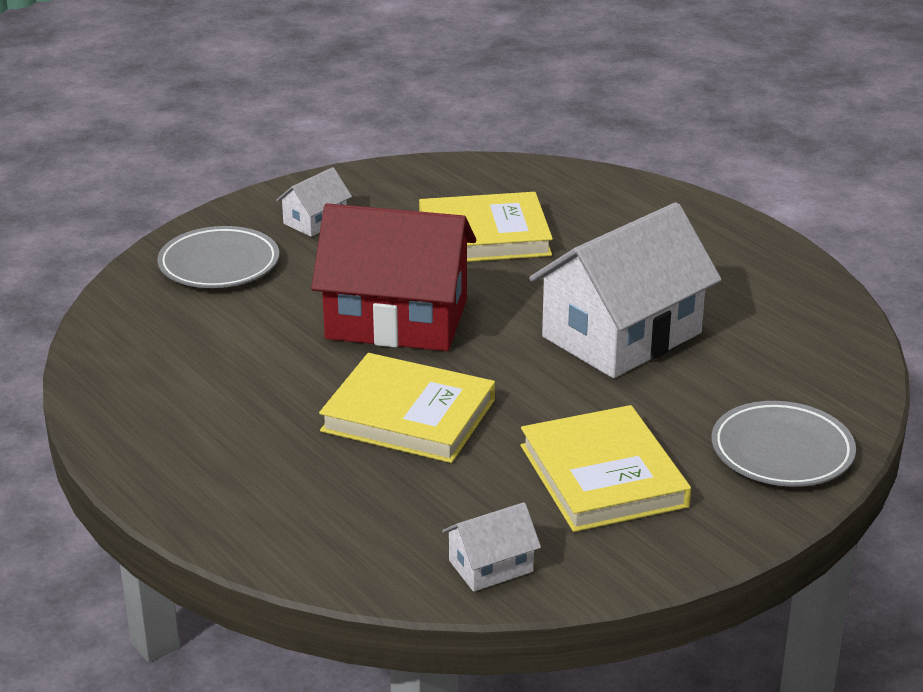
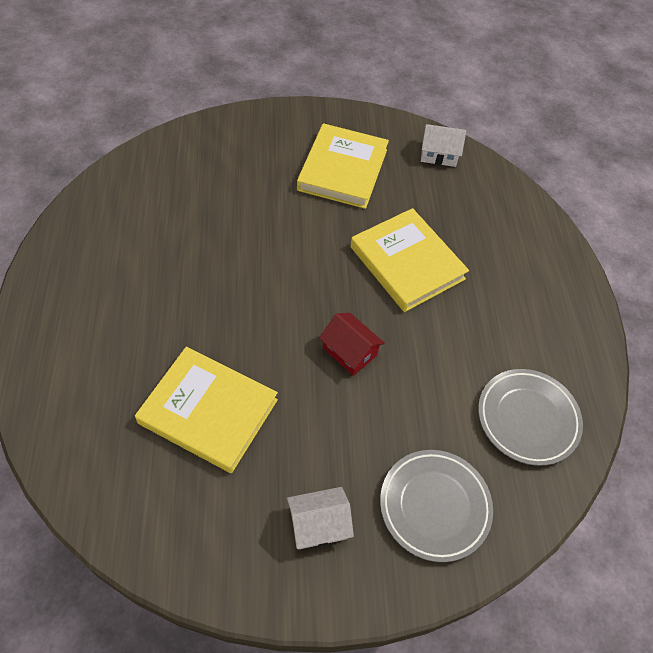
camera: 150 degrees left, 25 degrees up
red house [311,203,476,351] -> red house [319,313,385,376], size x0.44
white house [529,202,722,378] -> none
grey plate [712,401,856,487] -> grey plate moved to [478,369,583,466]

